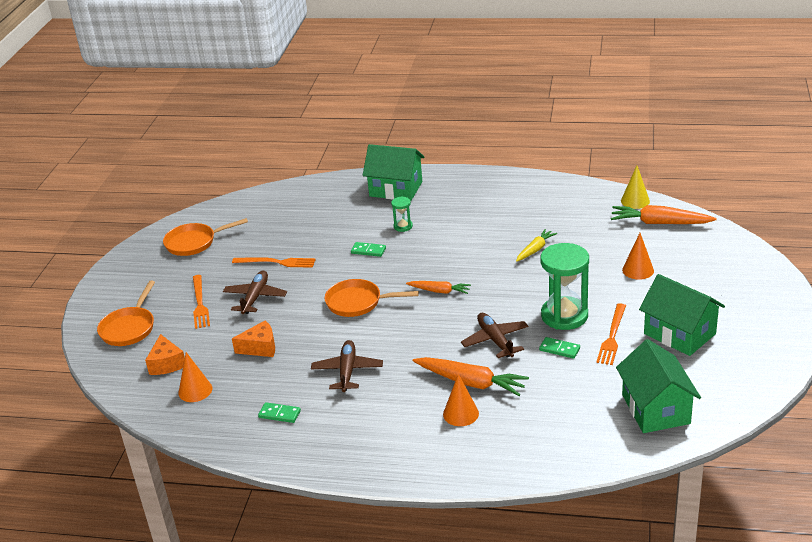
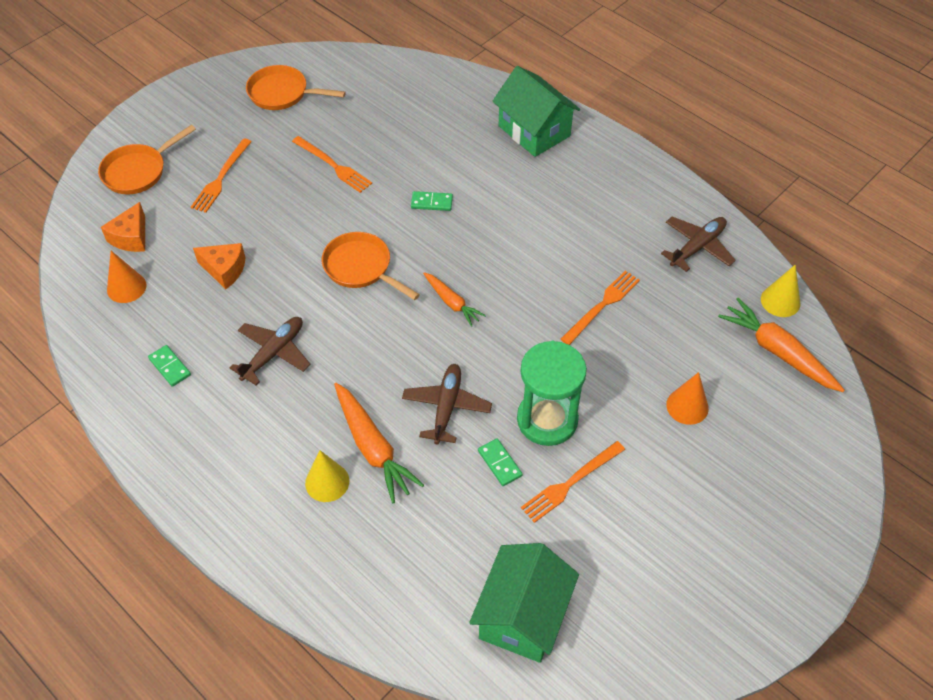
camera: 30 degrees right, 20 degrees up
brown plane [223,270,287,314] -> brown plane moved to [661,217,736,272]
green domino [351,242,386,257] -> green domino turned 45 degrees counterclockwise [411,191,453,211]
green hourglass [391,196,413,232] -> none
orange cone [443,374,479,426] -> yellow cone [305,450,349,502]
yellow carrot [516,229,557,262] -> orange fork [561,271,640,345]
green house [639,274,725,356] -> none

